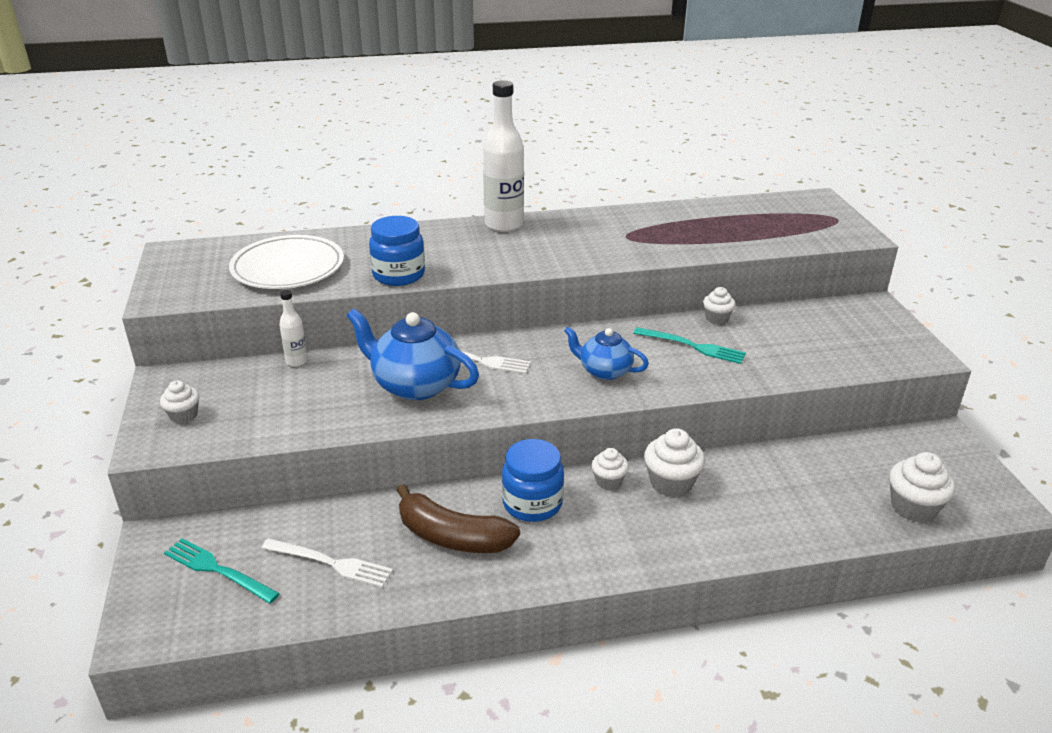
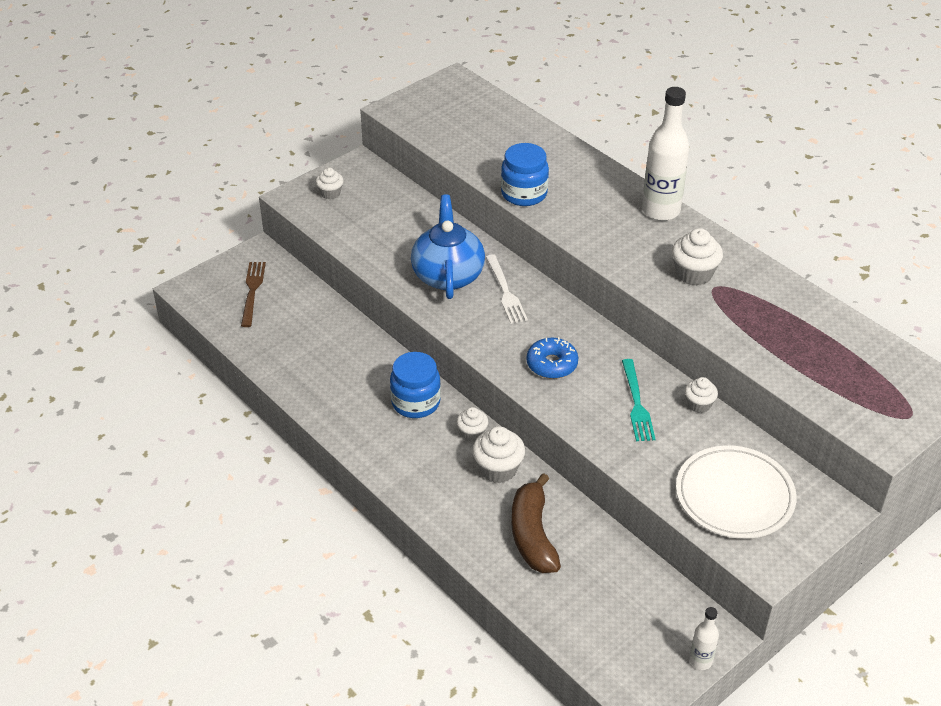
camera: 60 degrees right, 10 degrees up
turquoise fork [164,538,280,604] -> brown fork [241,262,266,327]
white plate [229,235,344,289] -> white plate moved to [676,445,797,539]
white fork [262,538,393,588] -> none
white bottle [279,290,308,367] -> white bottle moved to [690,607,719,670]
brown banana [396,484,520,553] -> brown banana moved to [512,473,561,573]
blue teapot [564,327,649,380] -> blue donut [526,337,578,379]
white cupcake [889,452,955,523] -> white cupcake moved to [672,228,723,286]

